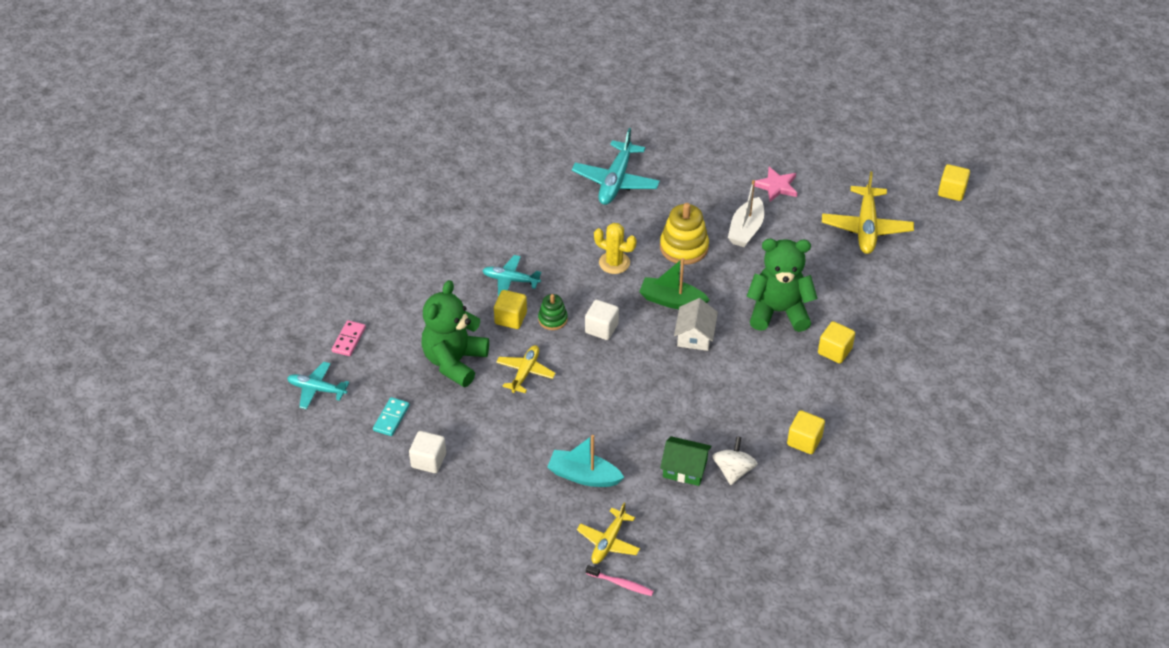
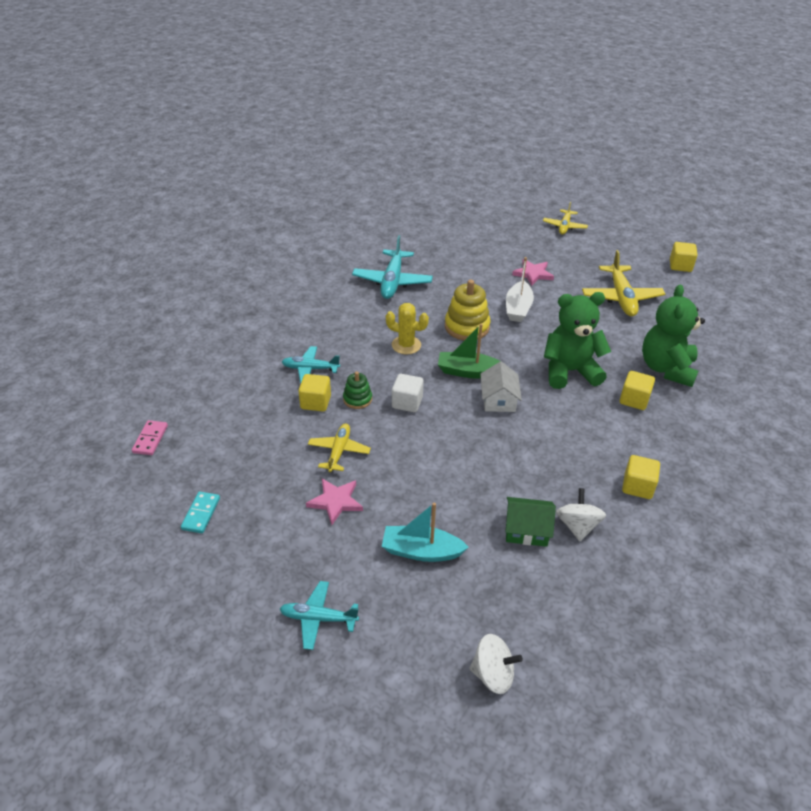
camera: 10 degrees left, 5 degrees down
turquoise plane [287,362,349,409] -> turquoise plane moved to [280,581,359,650]
white cube [409,431,446,473] -> none
green teddy bear [421,280,489,387] -> green teddy bear moved to [642,284,705,387]
yellow plane [577,502,640,564] -> yellow plane moved to [543,202,588,235]
pink toothbrush [586,565,654,596] -> white spinning top [469,634,523,694]
none -> pink star [306,478,363,525]

